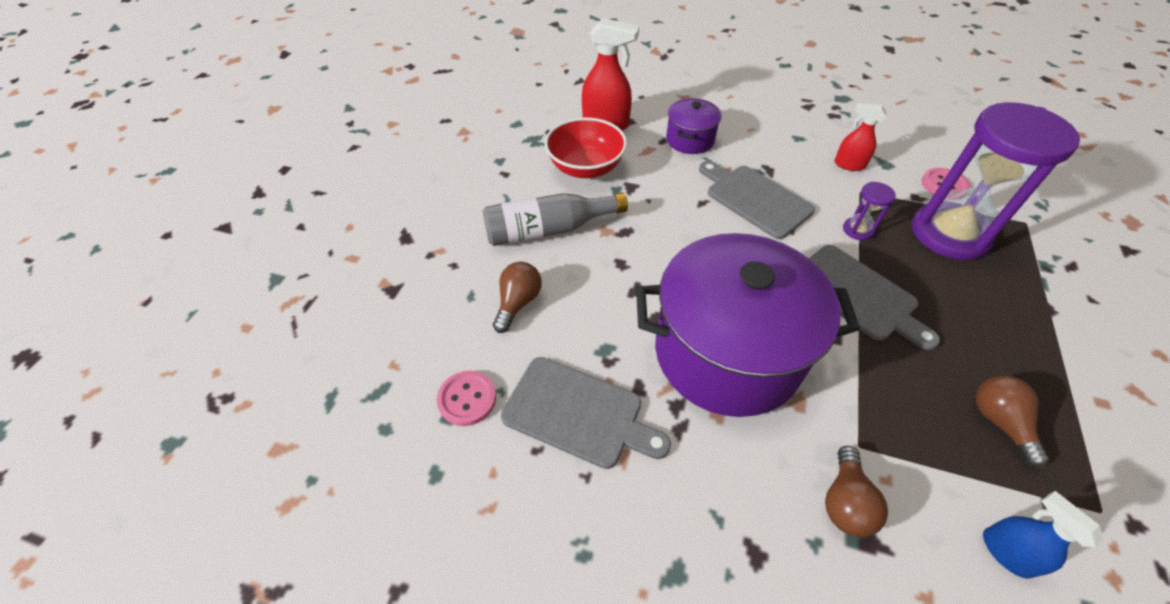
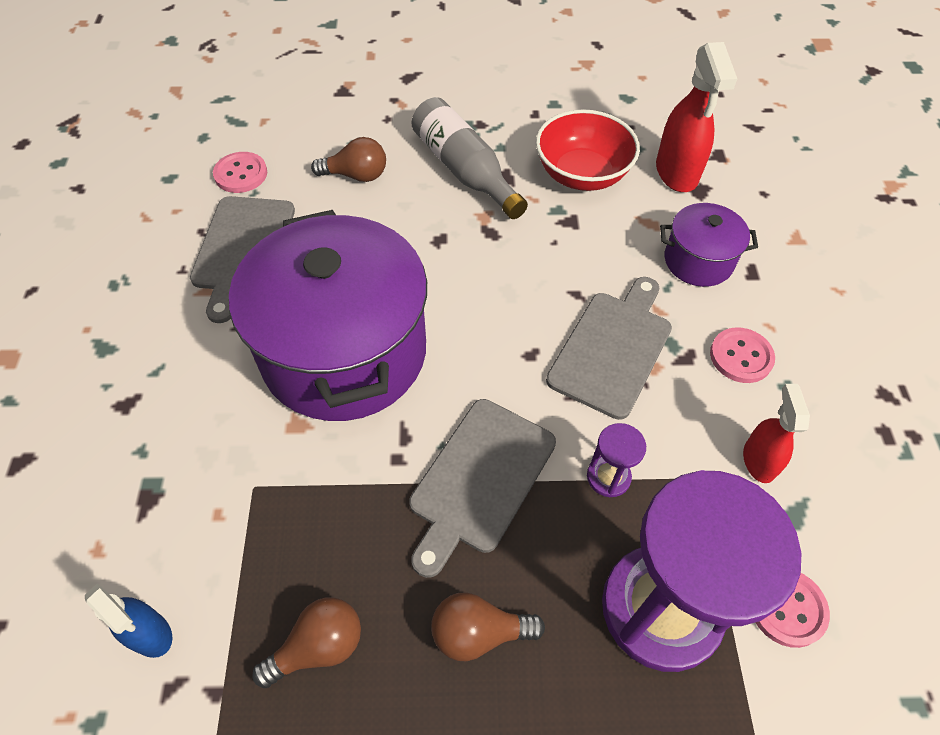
camera: 70 degrees right, 5 degrees up
brown light bulb [825,446,888,537] -> brown light bulb moved to [431,593,545,661]
blue spray bottle [983,491,1103,579] -> blue spray bottle turned 90 degrees clockwise [85,583,173,658]
none -> pink button [710,327,775,383]

